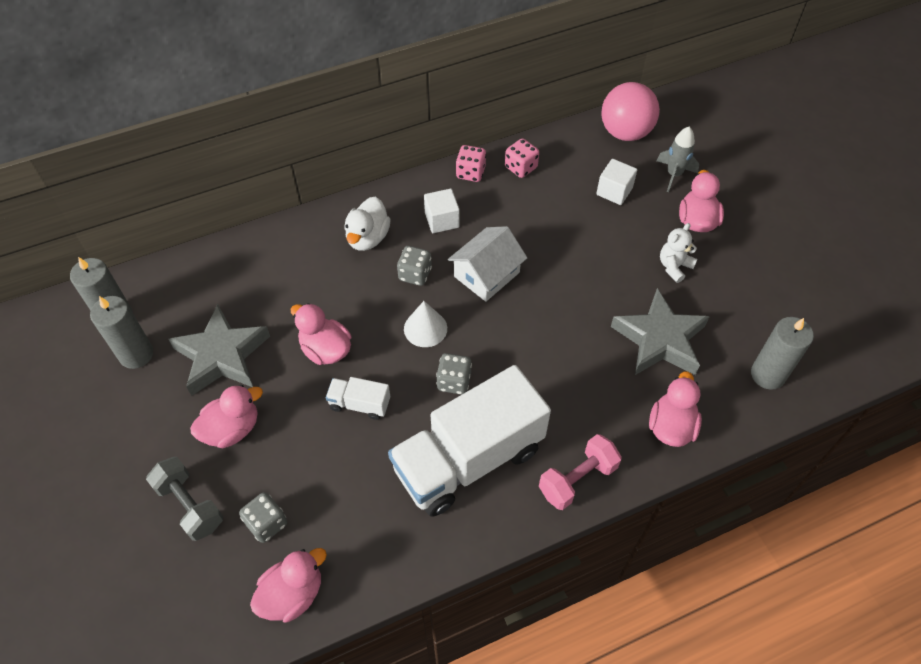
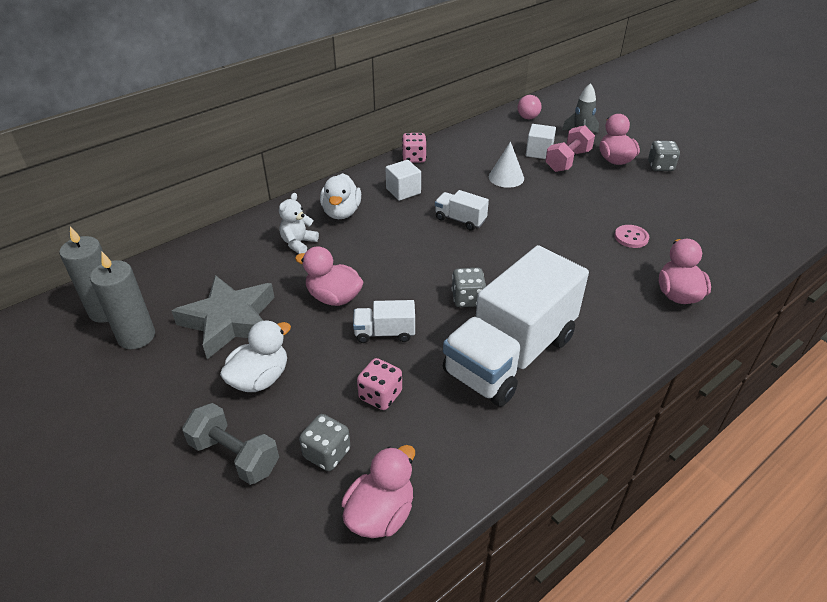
camera: 15 degrees left, 15 degrees down
pink duck [190,385,263,448] -> white duck [220,320,291,392]
grey dice [397,246,432,286] -> grey dice moved to [648,141,680,171]
white cone [404,301,447,347] -> white cone moved to [489,141,524,188]
white house [448,226,527,302] -> white truck [435,190,489,231]
pink dice [505,138,539,178] -> pink dice moved to [357,358,402,410]
pink dumbbell [539,434,622,510] -> pink dumbbell moved to [545,125,595,172]
pink ball [601,82,660,141] -> pink ball [518,95,541,119], size x0.50
grey star [611,288,710,375] -> pink button [615,225,649,248]
white teddy bear [660,223,698,283] -> white teddy bear moved to [279,193,319,254]
grey candle [751,317,814,390] -> none

